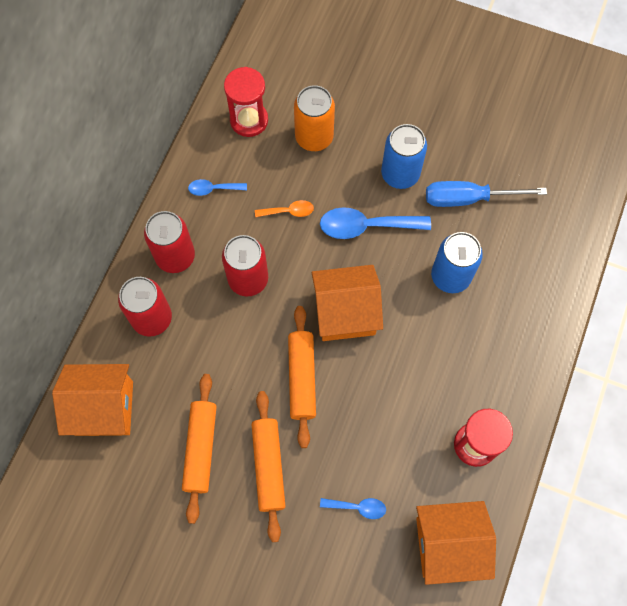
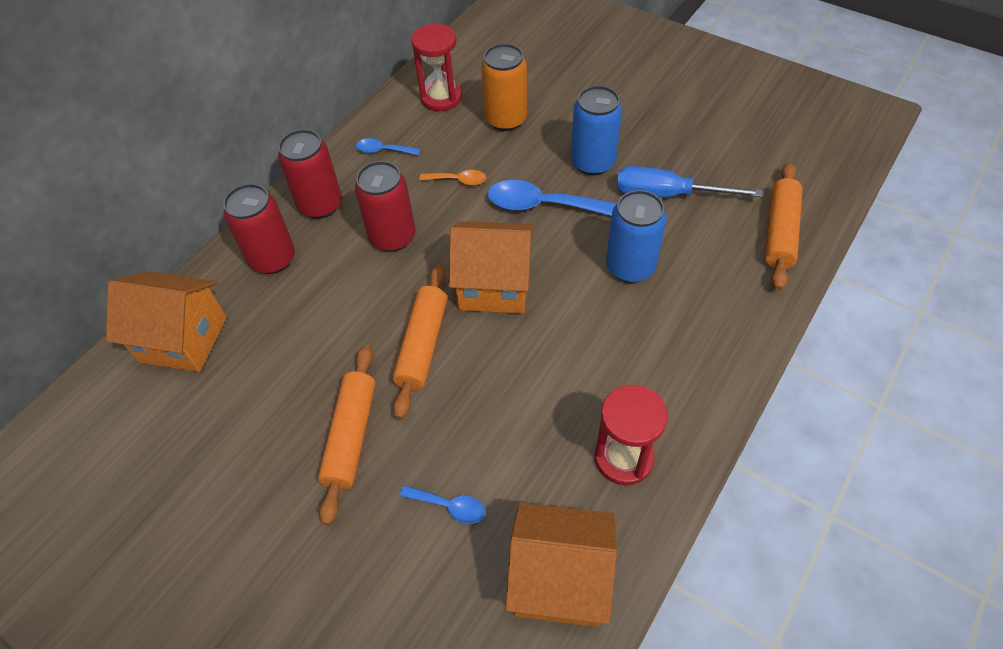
camera: 15 degrees right, 15 degrees down
orange rolling pin [182,374,217,524] -> orange rolling pin moved to [765,163,802,290]

